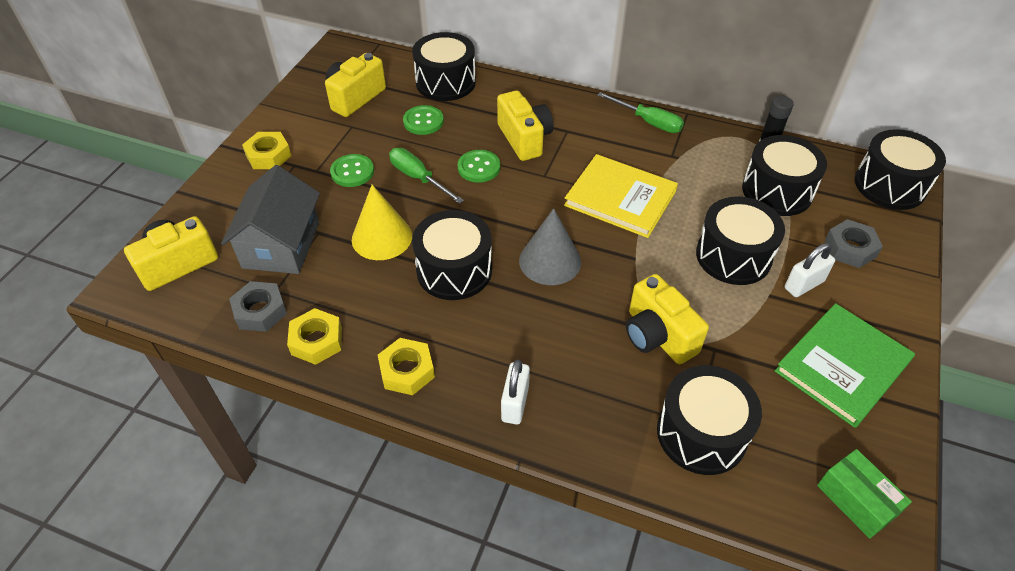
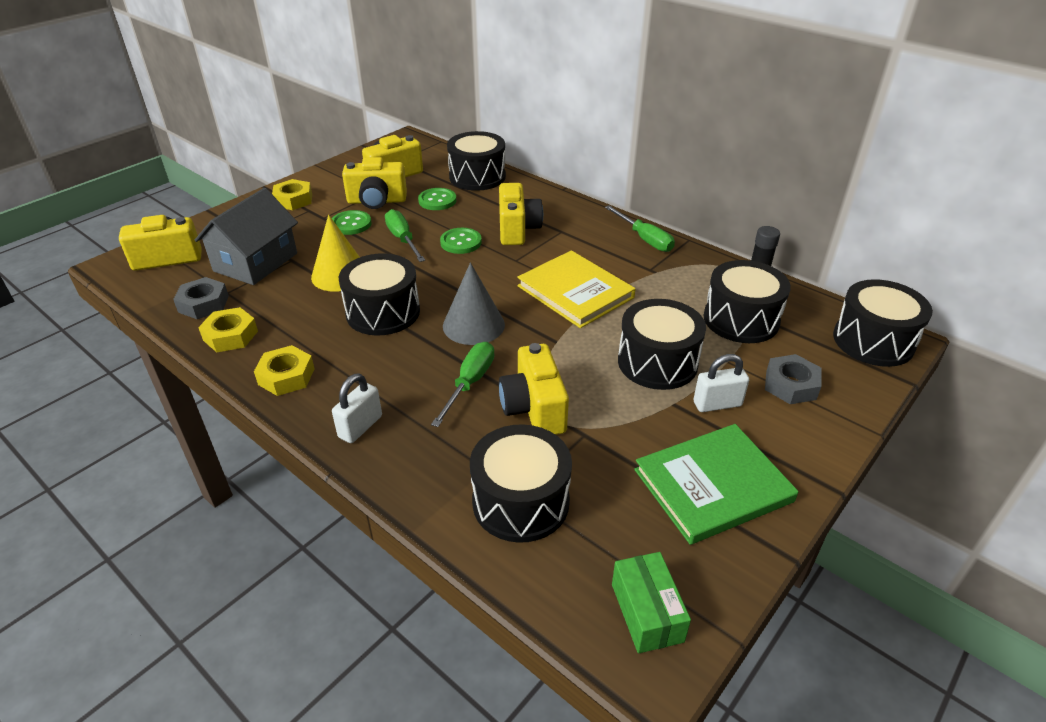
camera: 20 degrees right, 10 degrees down
none -> yellow camera [342,157,407,209]
none -> green screwdriver [431,342,494,427]

